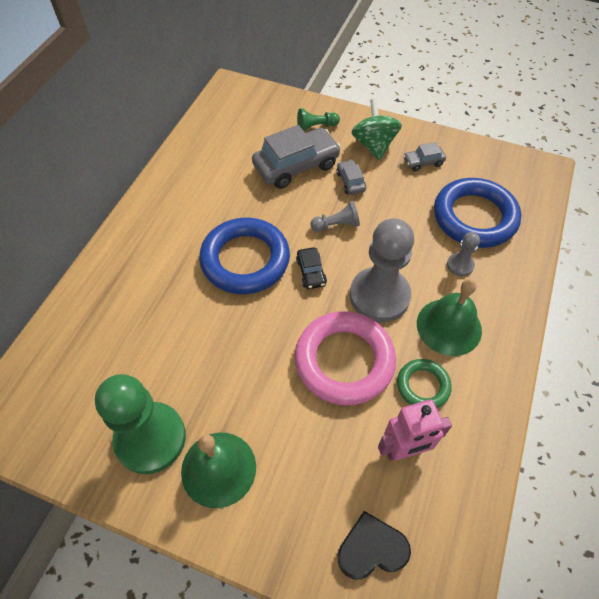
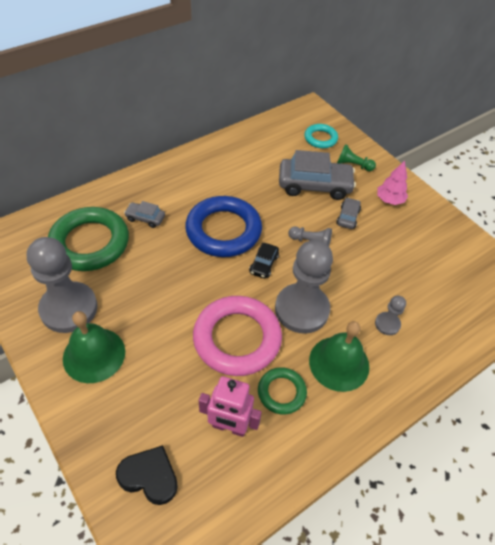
camera: 30 degrees right, 5 degrees down
green pawn [95,374,186,474] -> grey pawn [27,237,98,333]
green spinning top [351,99,402,160] -> pink tree [377,161,408,205]
grey car [403,142,446,171] -> grey car moved to [124,201,165,228]
blue ring [434,178,521,248] -> none
none -> green ring [48,207,129,271]
none -> turquoise ring [304,124,338,148]

